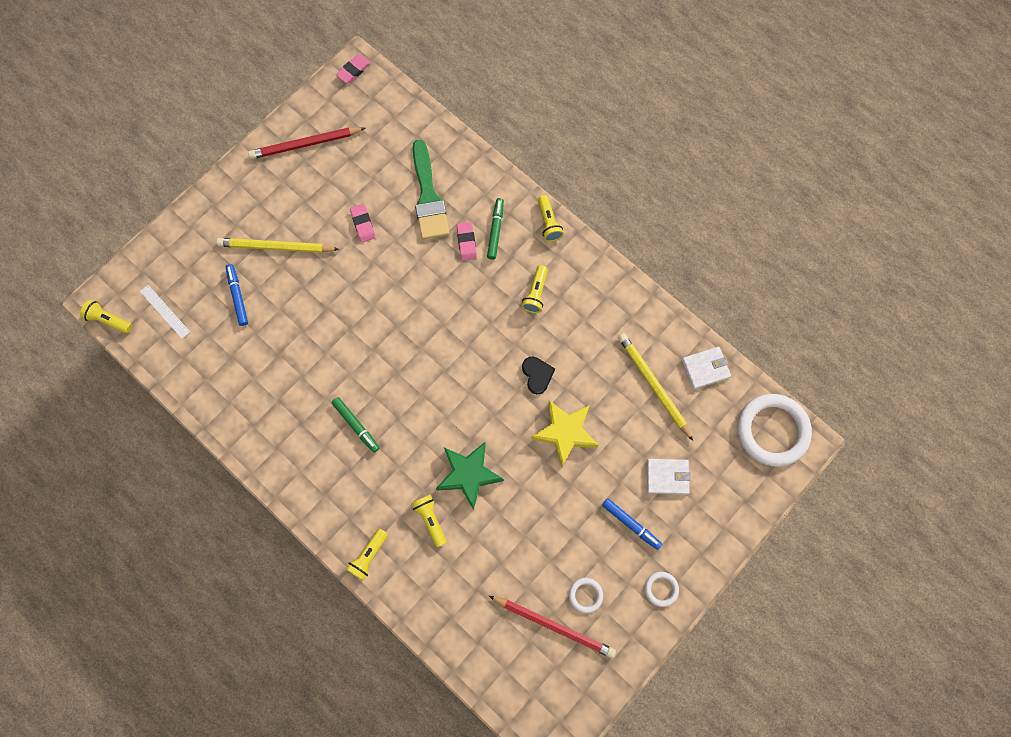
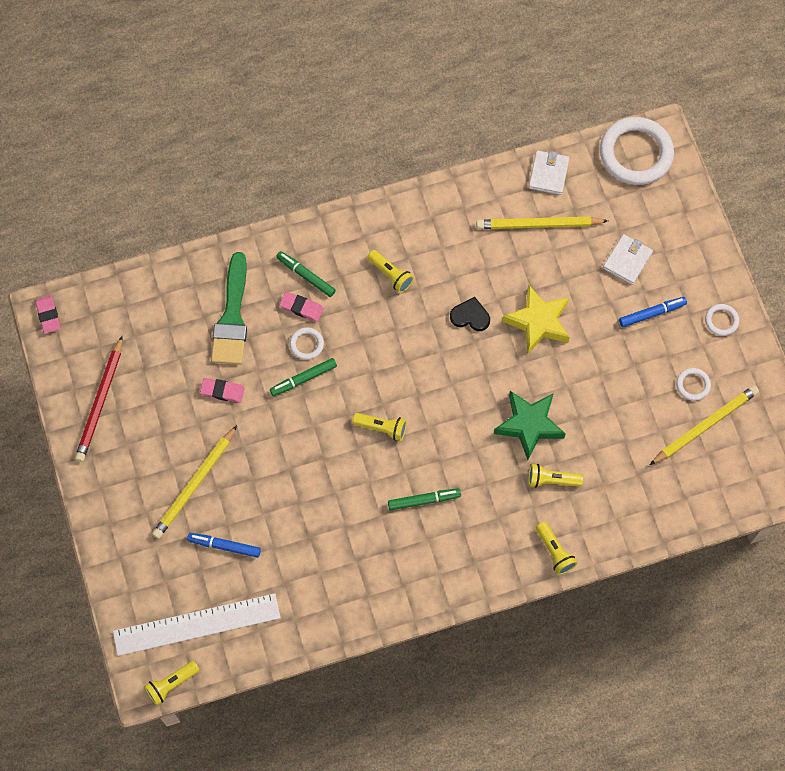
camera: 60 degrees left, 5 degrees down
white ruler [140,285,190,339] -> white ruler [113,593,281,656], size x2.11
green brush [413,139,449,239] -> green brush turned 75 degrees clockwise [211,252,247,365]
red pencil [489,596,616,658] -> yellow pencil [650,385,759,465]
yellow flashlight [538,195,564,242] -> yellow flashlight moved to [353,413,407,441]
none -> green marker [270,358,337,396]
none -> white ring [290,327,324,360]

